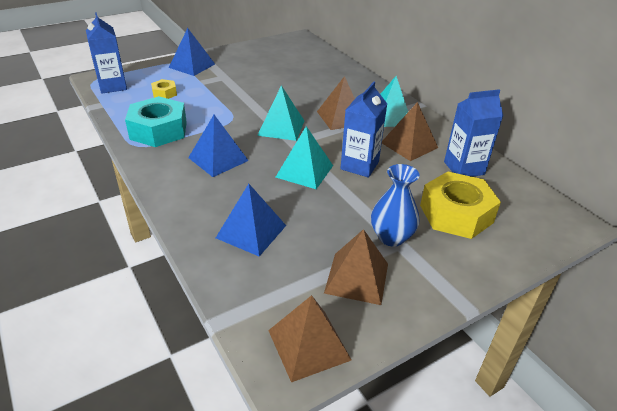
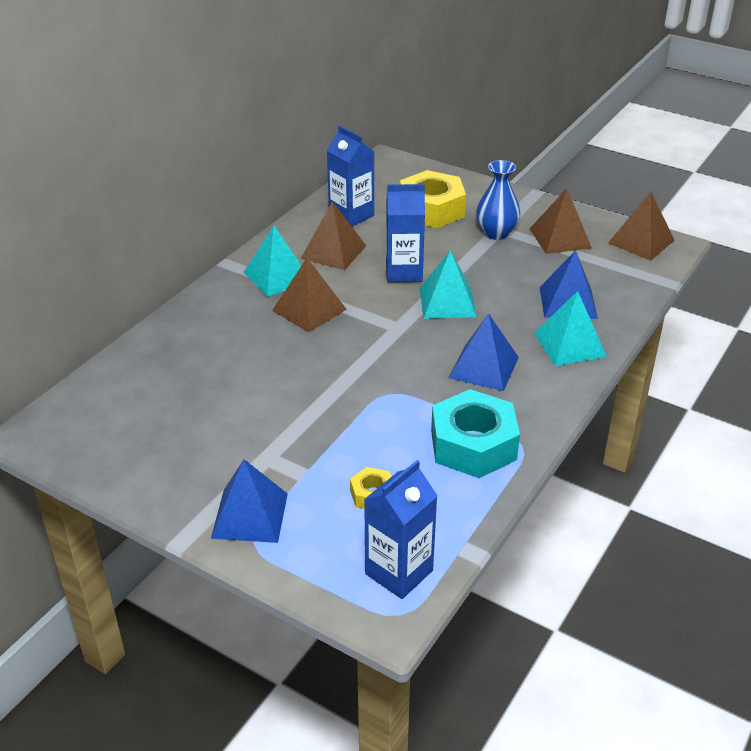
camera: 115 degrees left, 0 degrees up
turquoise pyramid [257,85,304,141] -> turquoise pyramid moved to [534,291,607,366]

